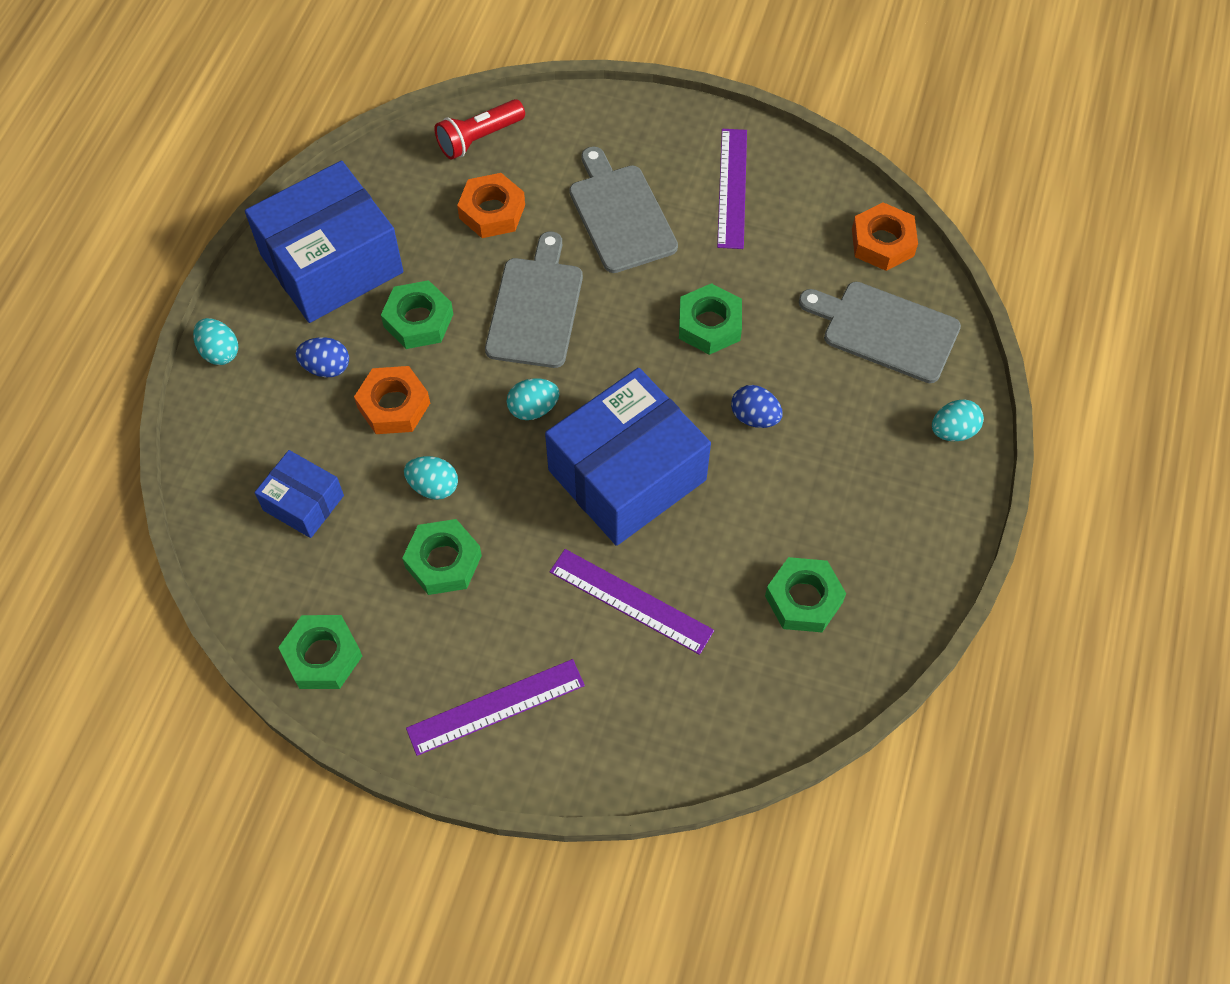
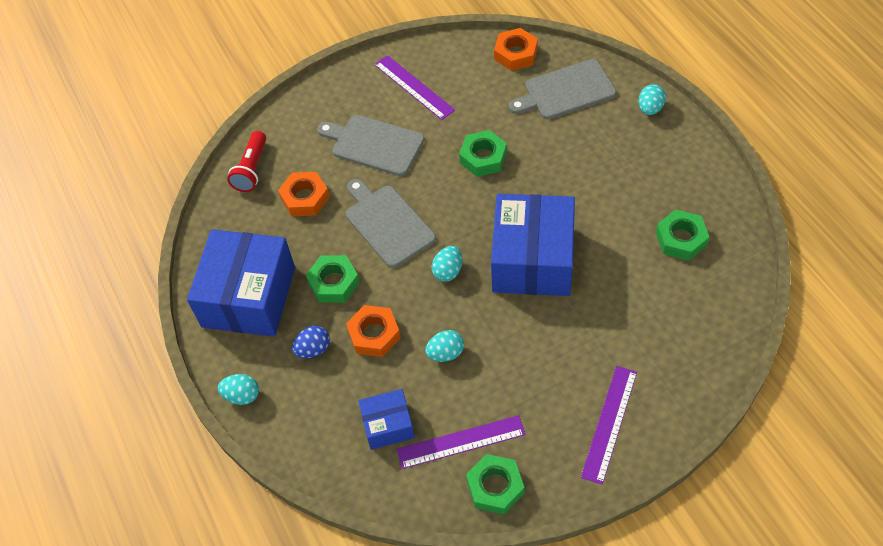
camera: 40 degrees left, 5 degrees down
green nut [402,519,482,595] -> none
purple ruler [550,549,714,655] -> purple ruler moved to [396,415,525,469]
blue egg [731,385,783,428] -> none

